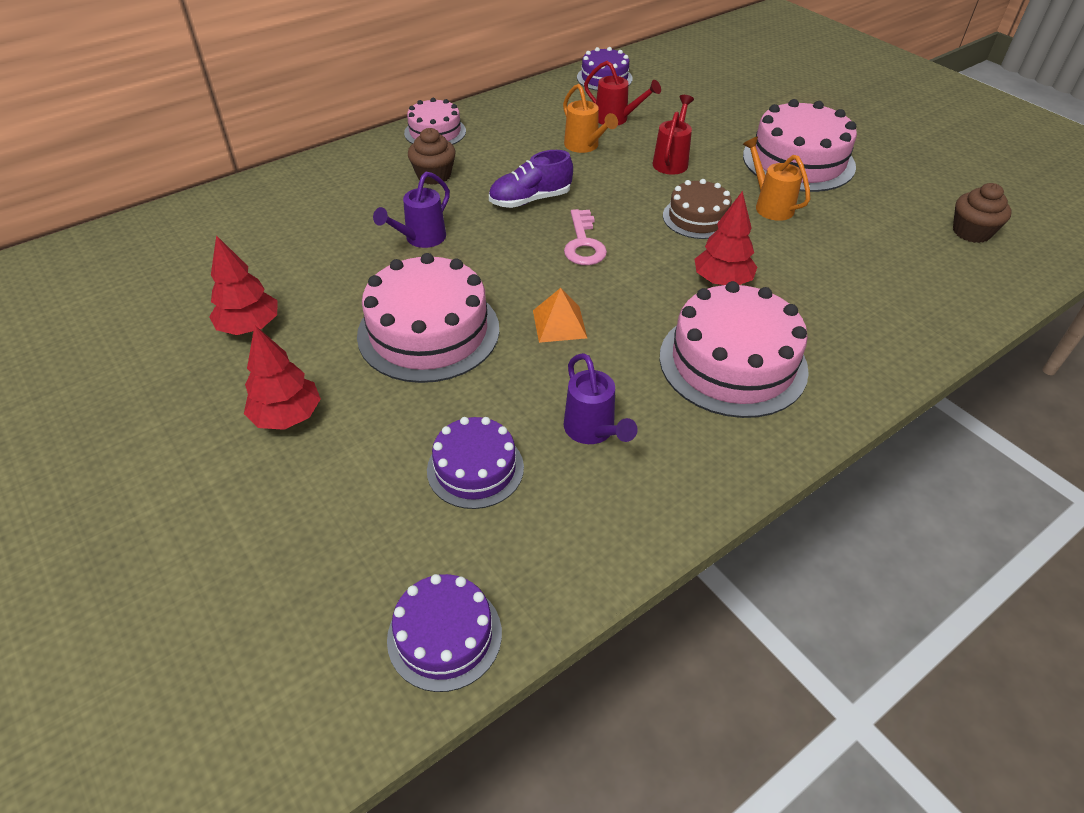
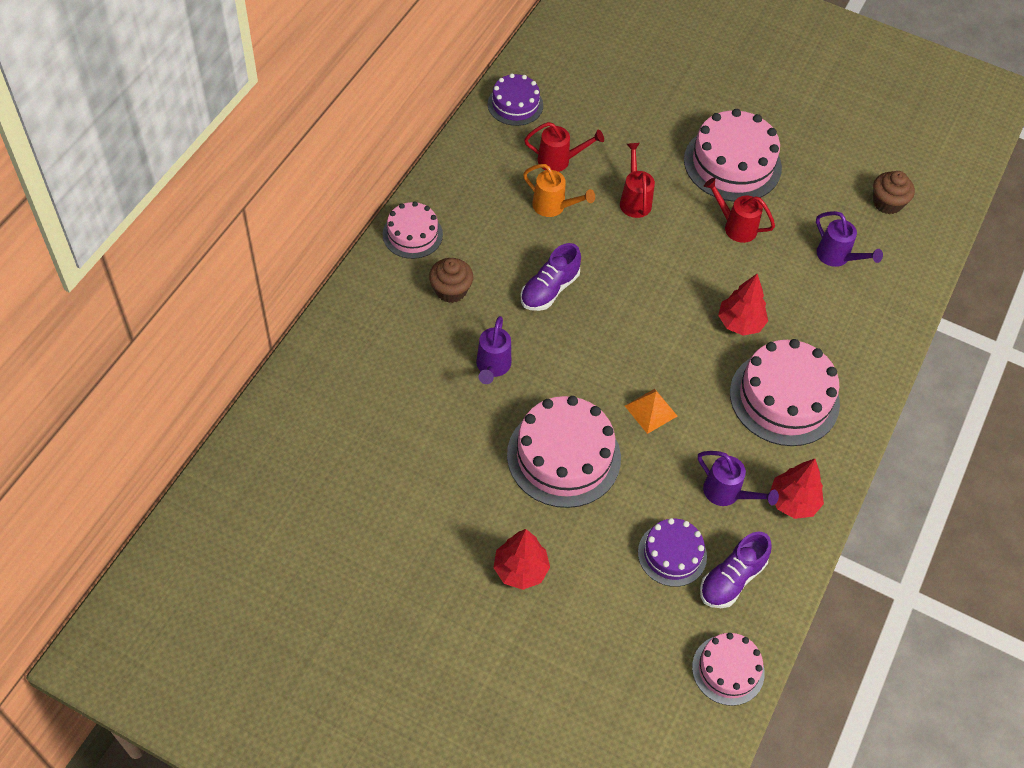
camera: 30 degrees left, 10 degrees up
red tree [209,235,277,335] -> red tree moved to [770,459,824,519]
purple cake [387,574,502,692] -> pink cake [692,633,765,706]
pink key [564,209,607,265] -> none
brown cake [663,179,732,239] -> none
orange watering can [743,137,810,221] -> red watering can [704,178,775,243]
none -> purple shoe [700,531,772,608]
none -> purple watering can [816,211,883,267]

